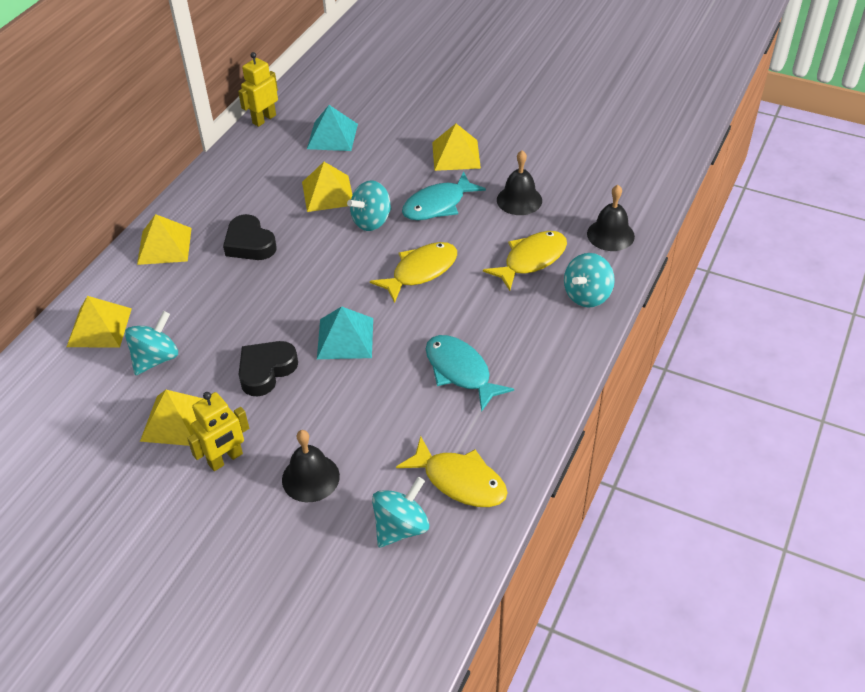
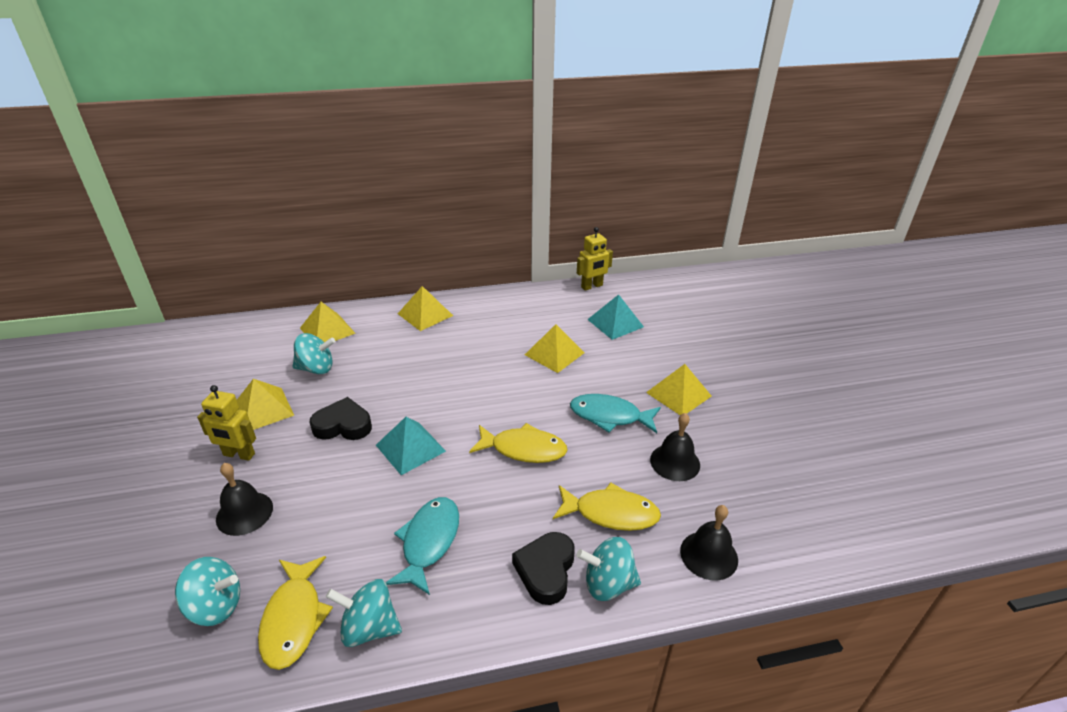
camera: 50 degrees right, 10 degrees down
black heart [223,214,277,260] -> black heart moved to [512,532,575,605]
yellow robot [238,52,278,127] -> yellow robot turned 150 degrees clockwise [577,227,613,291]
turquoise spinning top [347,180,391,231] -> turquoise spinning top moved to [326,579,402,647]

